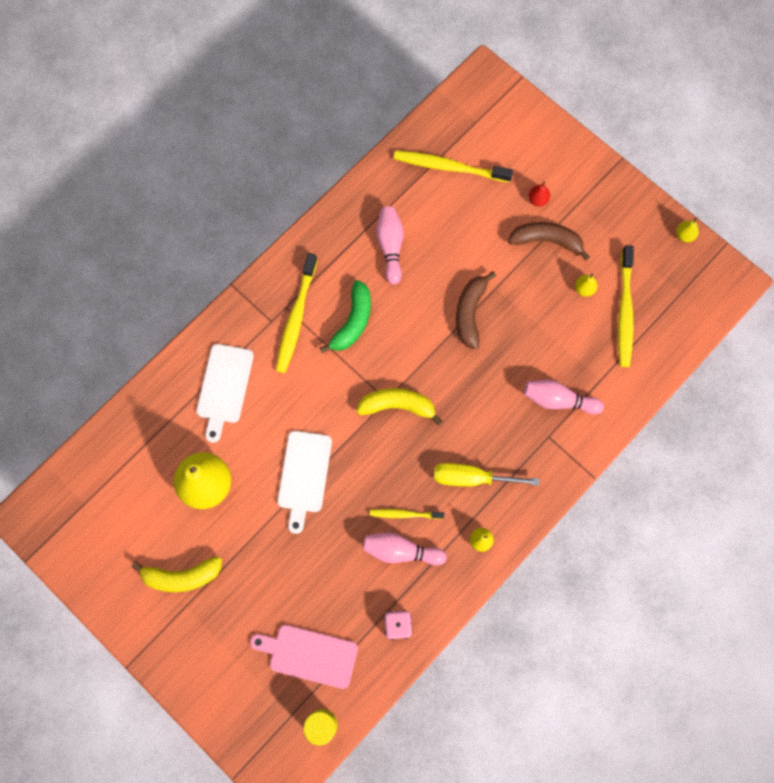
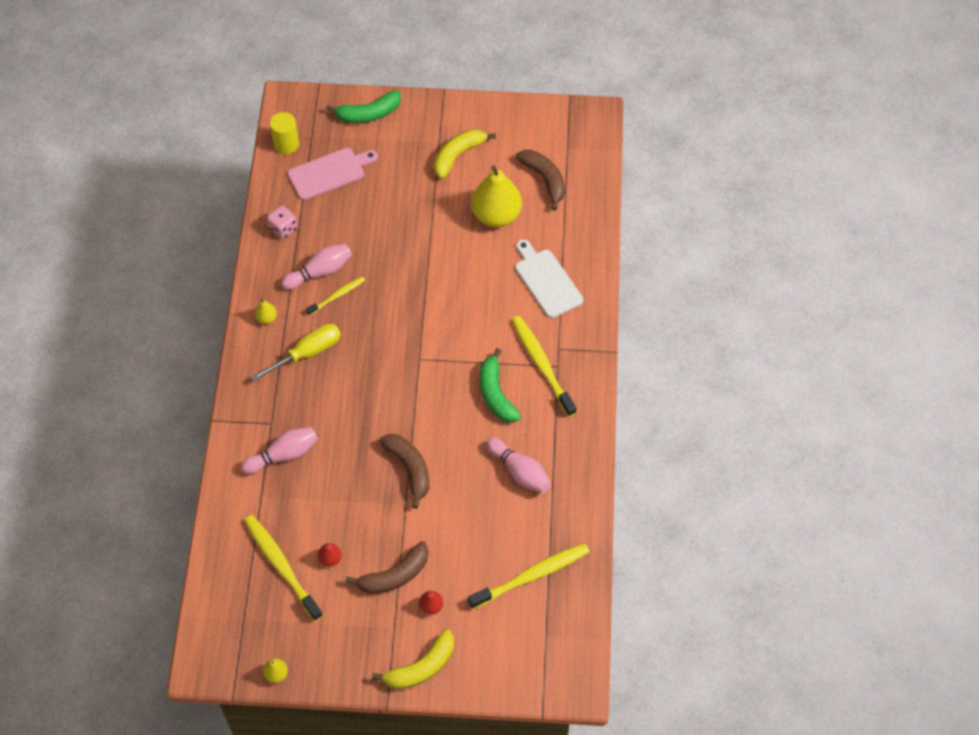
camera: 140 degrees right, 15 degrees down
white cutting board [277,431,332,534] -> none
yellow banana [356,388,442,425] -> yellow banana moved to [372,630,454,689]
yellow pear [575,273,598,297] -> red pear [318,543,342,567]
none -> green banana [326,90,401,123]
none -> brown banana [516,150,565,211]

